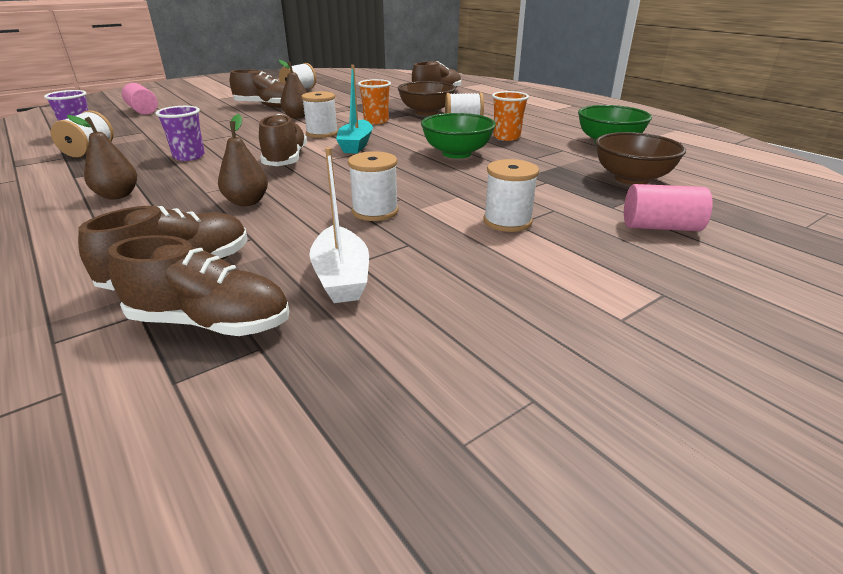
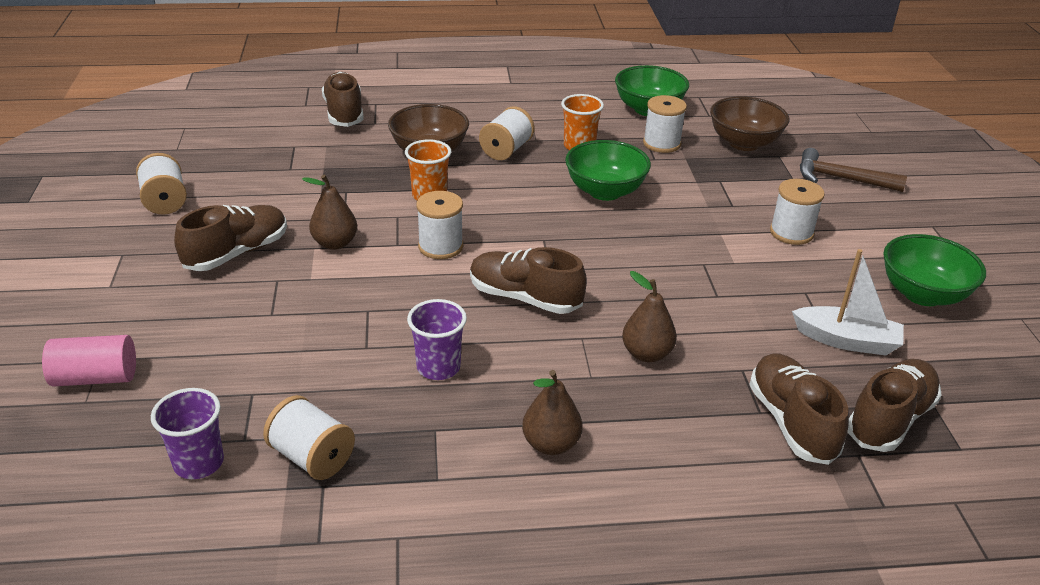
camera: 60 degrees left, 5 degrees up
turquoise boat [336,65,373,154] -> none
white spool [348,151,398,221] -> white spool moved to [643,95,687,153]
pink cylinder [624,184,713,231] -> brown hammer [800,148,907,192]
none -> green bowl [883,234,986,306]

